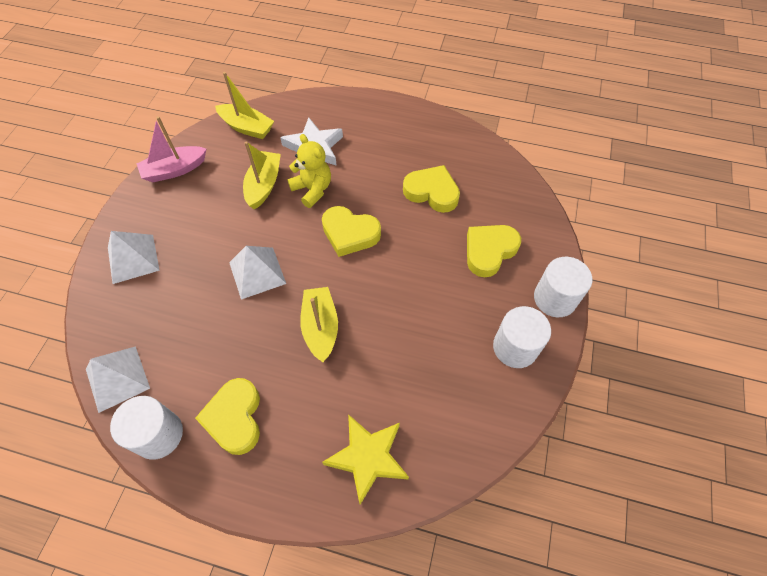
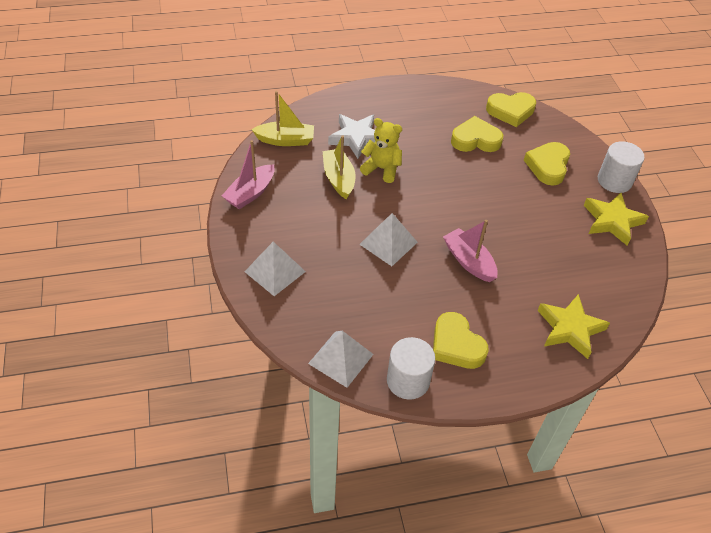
camera: 30 degrees left, 10 degrees down
yellow boat [300,287,338,362] -> pink boat [443,220,498,282]
yellow heart [322,206,381,257] -> yellow heart moved to [486,92,536,127]
white cylinder [493,306,551,368] -> yellow star [584,193,649,246]

